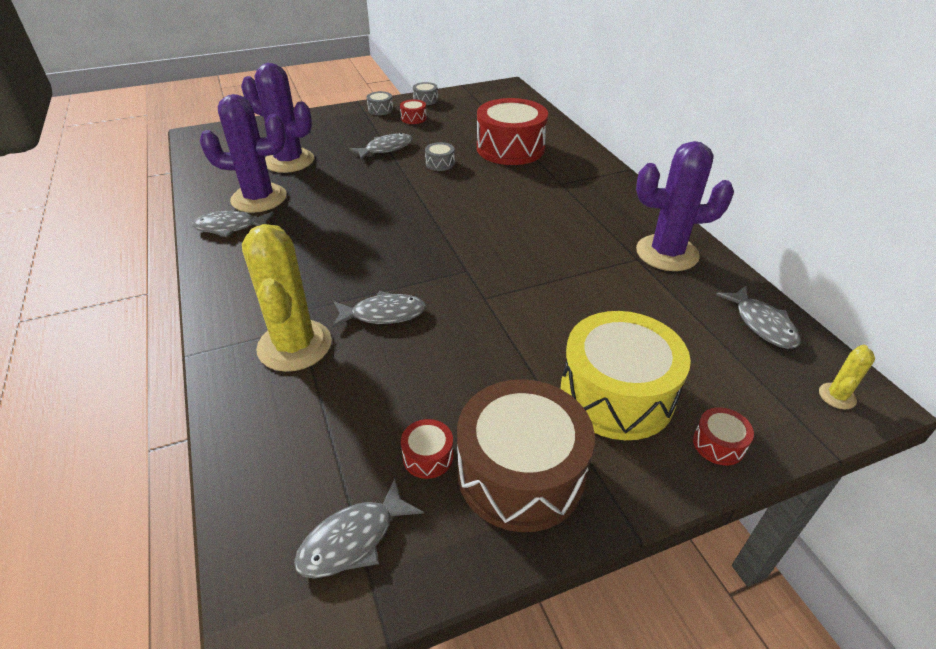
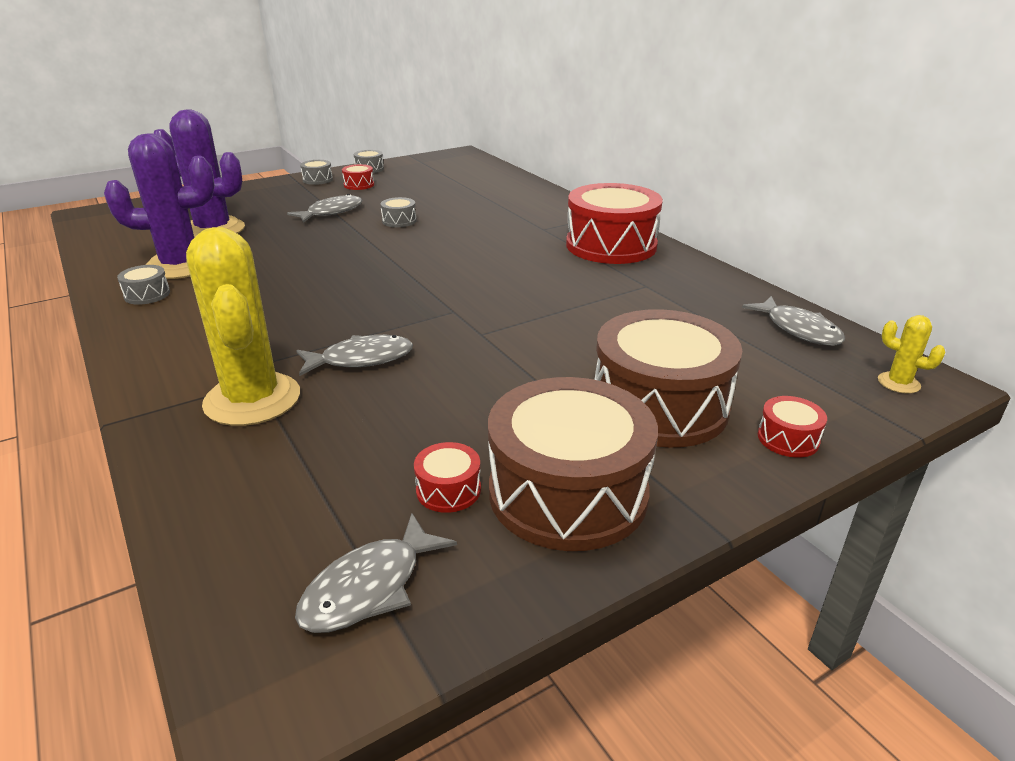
camera: 10 degrees left, 10 degrees down
grey fish [192,211,274,237] -> grey drum [117,265,170,305]
red drum [477,98,548,165] -> red drum moved to [566,183,663,264]
yellow drum [561,311,691,440] -> brown drum [594,309,742,448]
purple cactus [636,141,734,271] -> none
yellow cactus [819,345,875,409] -> yellow cactus turned 75 degrees counterclockwise [878,315,946,394]

